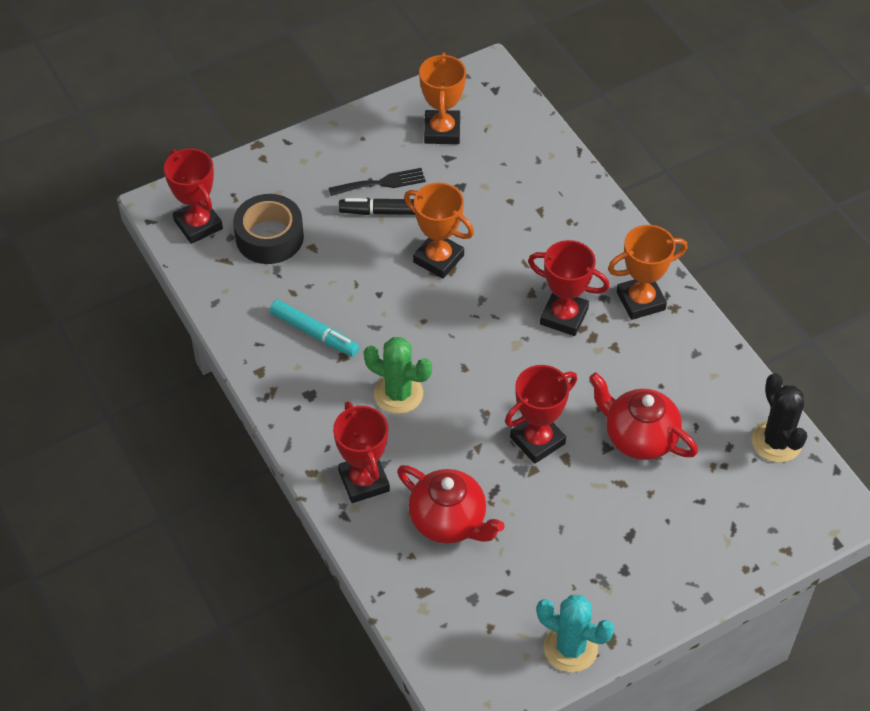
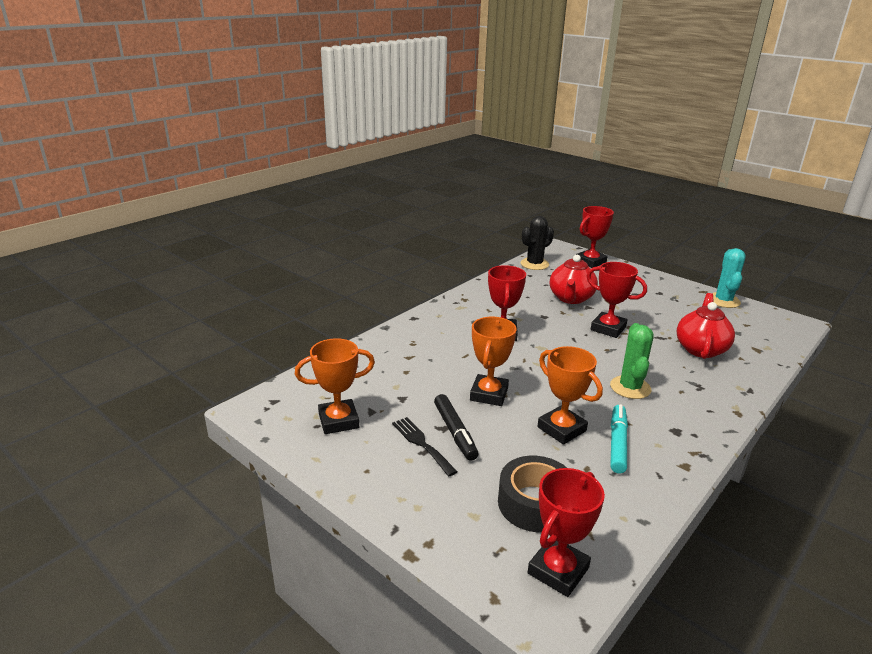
camera: 110 degrees left, 25 degrees down
red trophy [333,401,390,503] -> red trophy moved to [576,206,614,268]
orange trophy [608,225,687,320] -> orange trophy moved to [537,346,603,445]

